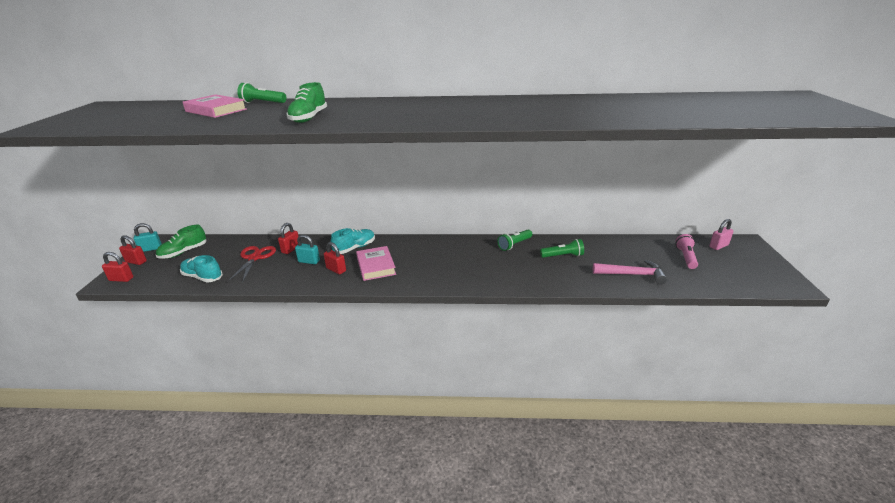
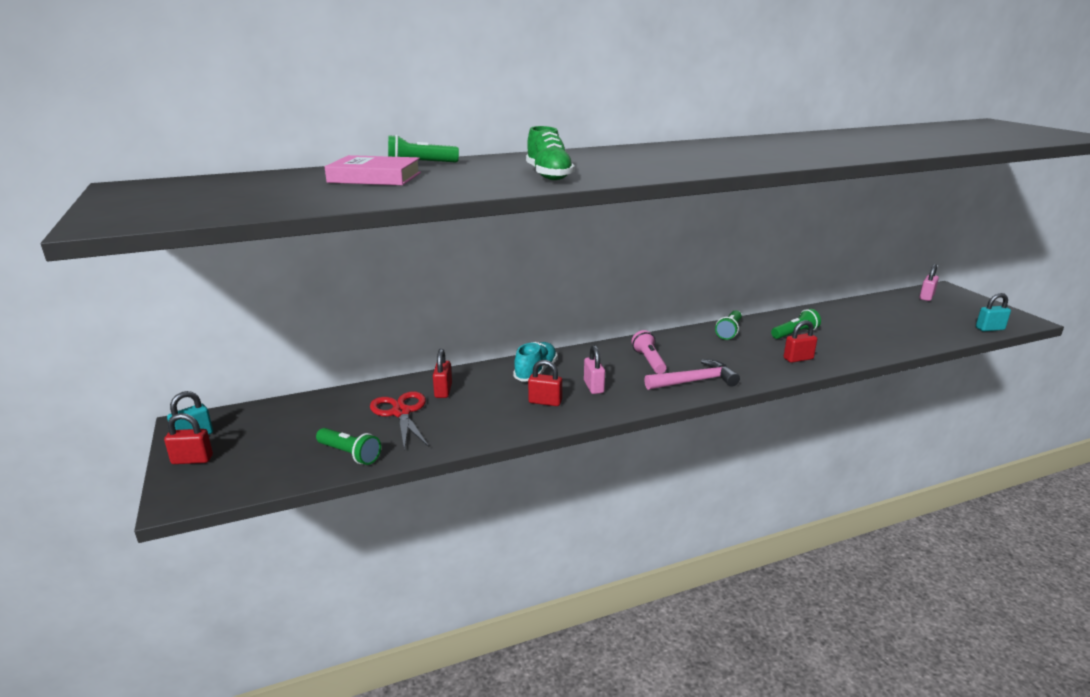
camera: 25 degrees left, 5 degrees down
red padlock [102,252,134,282] -> red padlock moved to [784,320,817,363]
green shoe [156,225,206,259] -> none
turquoise shoe [180,255,223,283] -> green flashlight [316,428,381,465]
turquoise padlock [295,235,320,264] -> turquoise padlock moved to [976,293,1011,331]
pink book [356,246,396,281] -> pink padlock [584,345,605,394]
pink hammer [593,260,667,284] -> pink hammer moved to [644,359,740,390]
pink flashlight [675,234,698,269] -> pink flashlight moved to [631,330,667,374]

